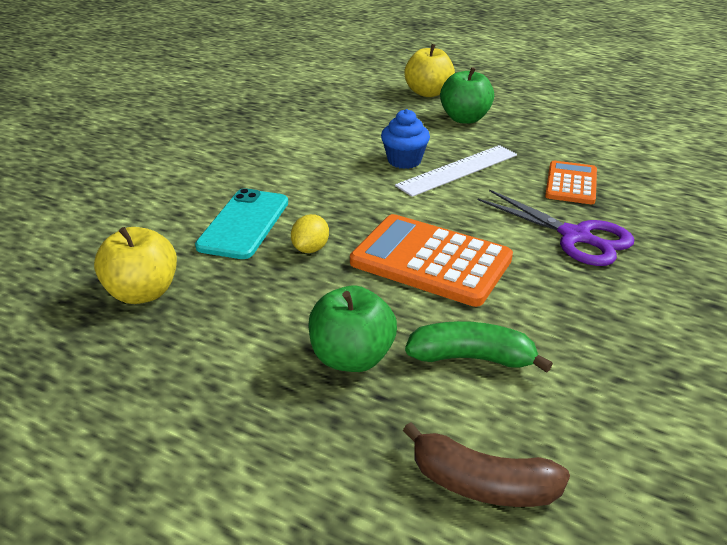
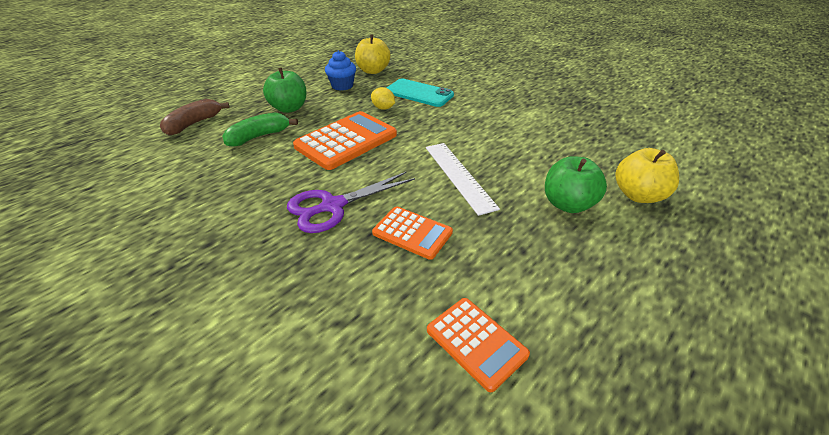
camera: 105 degrees right, 5 degrees up
blue cupcake [381,109,430,169] -> blue cupcake moved to [325,51,356,91]
green banana [405,321,553,373] -> green banana turned 150 degrees counterclockwise [222,112,298,147]
none -> orange calculator [427,298,530,392]

